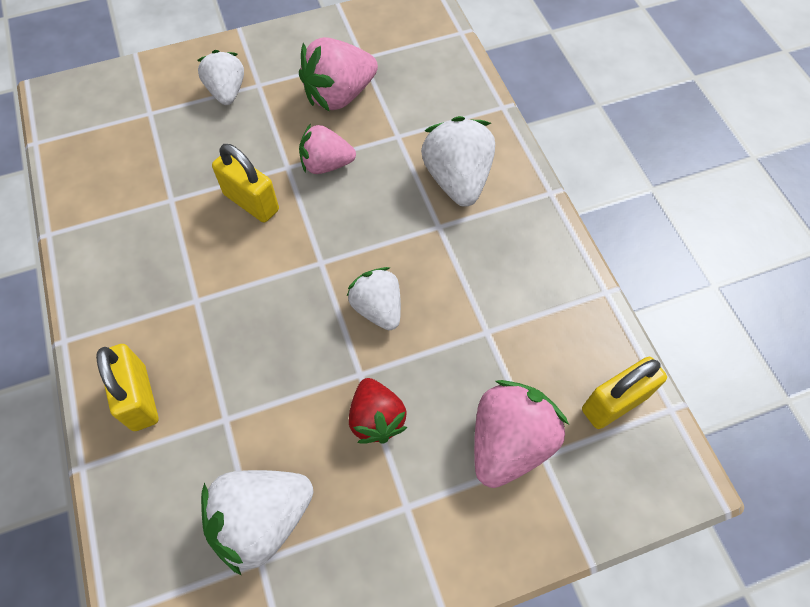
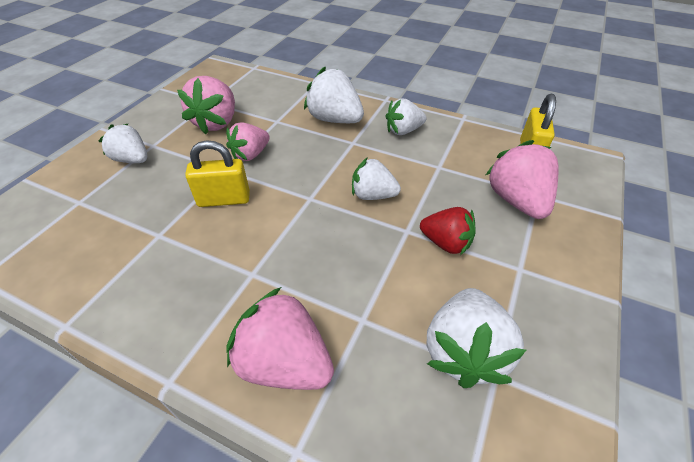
camera: 45 degrees left, 15 degrees down
yellow padlock [96,344,158,431] -> pink strawberry [227,287,334,390]
none -> white strawberry [386,98,426,135]

